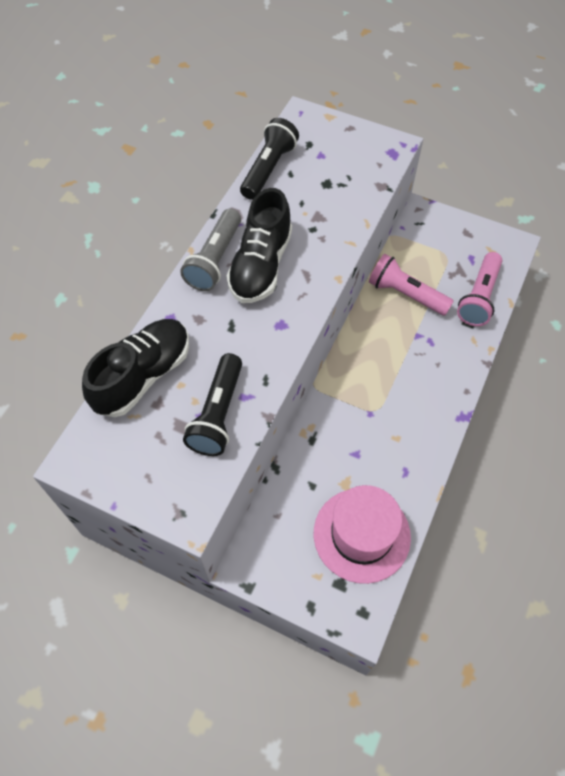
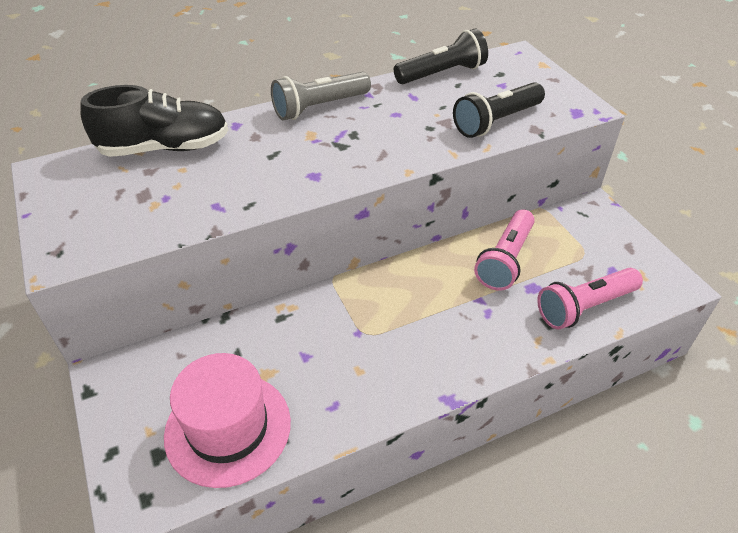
camera: 40 degrees right, 15 degrees down
black flashlight [183,353,242,456] -> black flashlight moved to [453,82,545,138]
black shoe [227,188,292,303] -> none
pink flashlight [369,254,454,316] -> pink flashlight turned 135 degrees counterclockwise [474,209,535,291]

